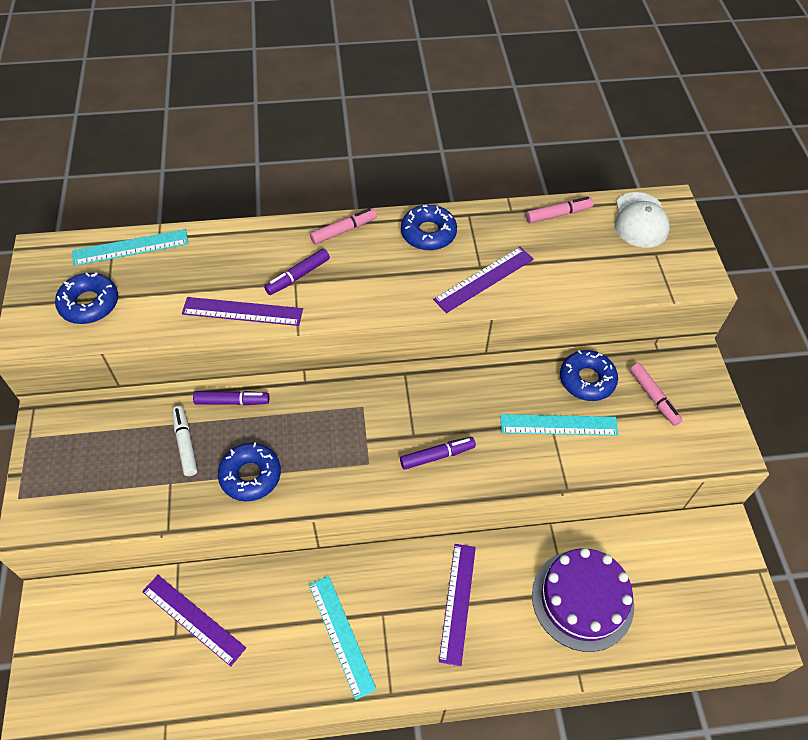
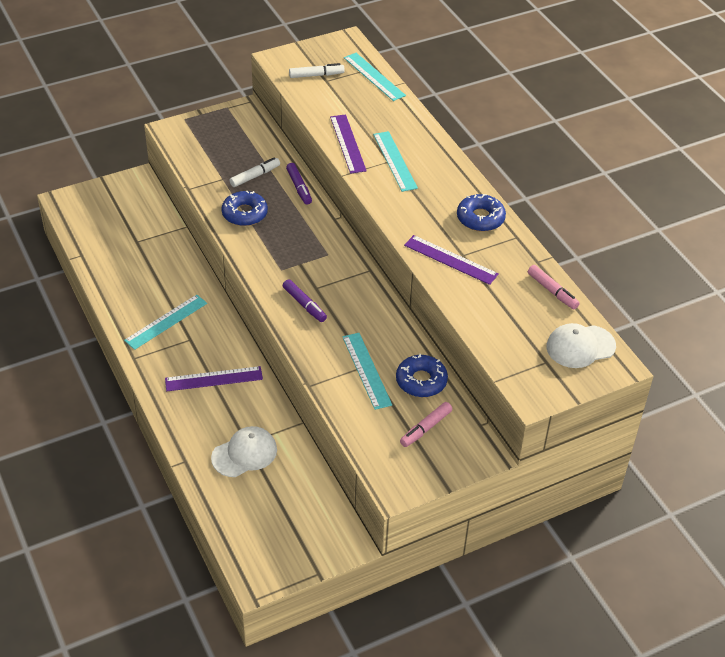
camera: 70 degrees right, 10 degrees down
blue donut [55,272,118,324] -> white marker [289,63,345,78]
purple ruler [142,575,246,667] -> none
purple marker [264,249,330,295] -> turquoise ruler [373,131,418,192]
pink marker [310,208,377,244] -> none
purple cake [532,548,634,652] -> white cap [211,426,277,477]

